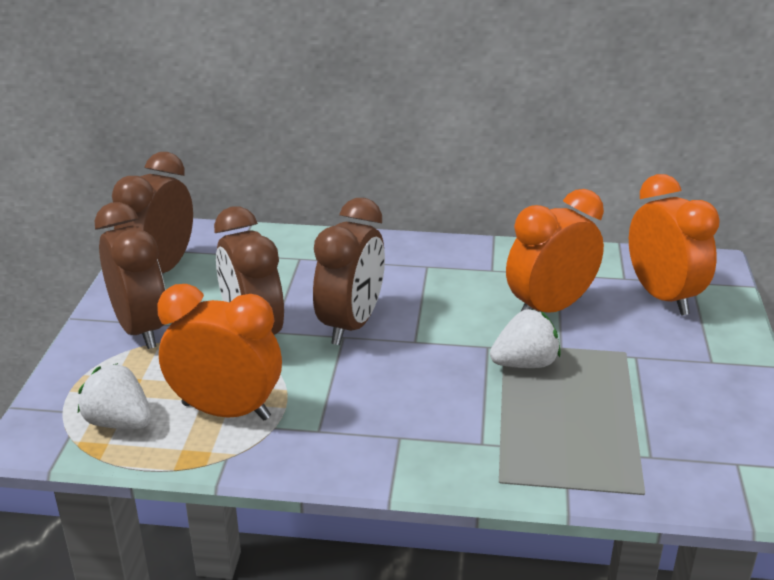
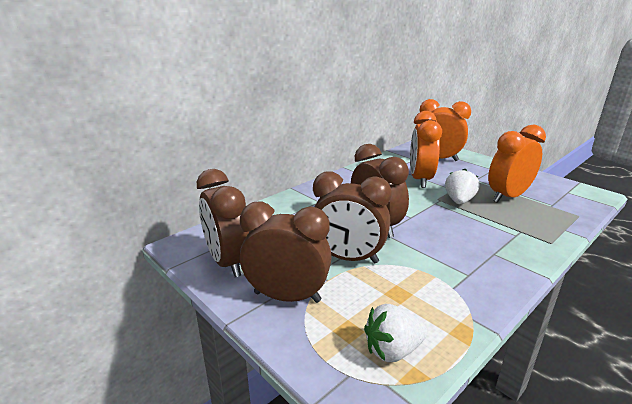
camera: 50 degrees left, 5 degrees down
orange clock [157,284,282,420] -> orange clock moved to [488,125,546,203]

